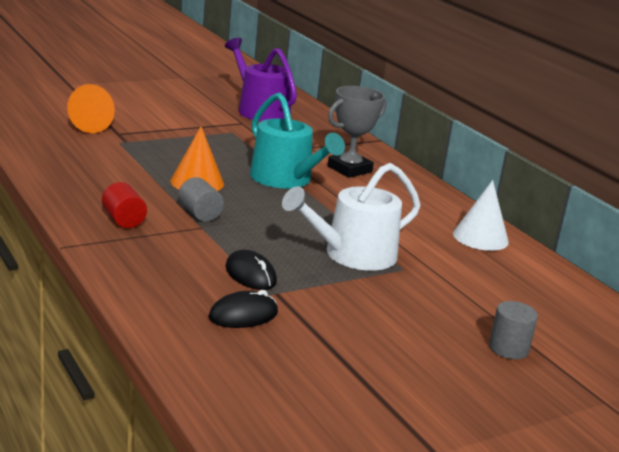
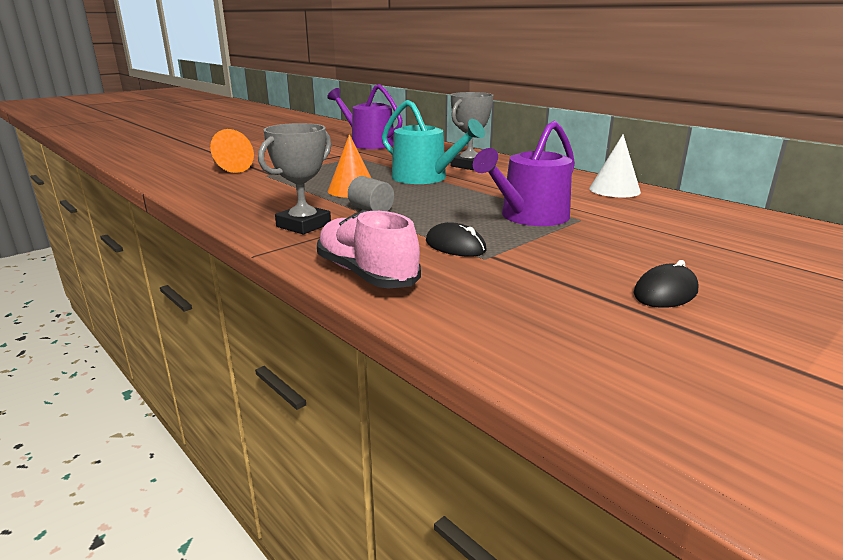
camera: 10 degrees left, 0 degrees up
red cylinder [102,182,147,228] -> grey trophy [258,123,332,234]
black mouse [209,290,278,328] -> black mouse moved to [634,260,698,308]
white watering can [282,163,421,271] -> purple watering can [473,121,575,226]
grey cylinder [489,301,538,359] -> none
none -> pink shoe [317,210,421,288]

